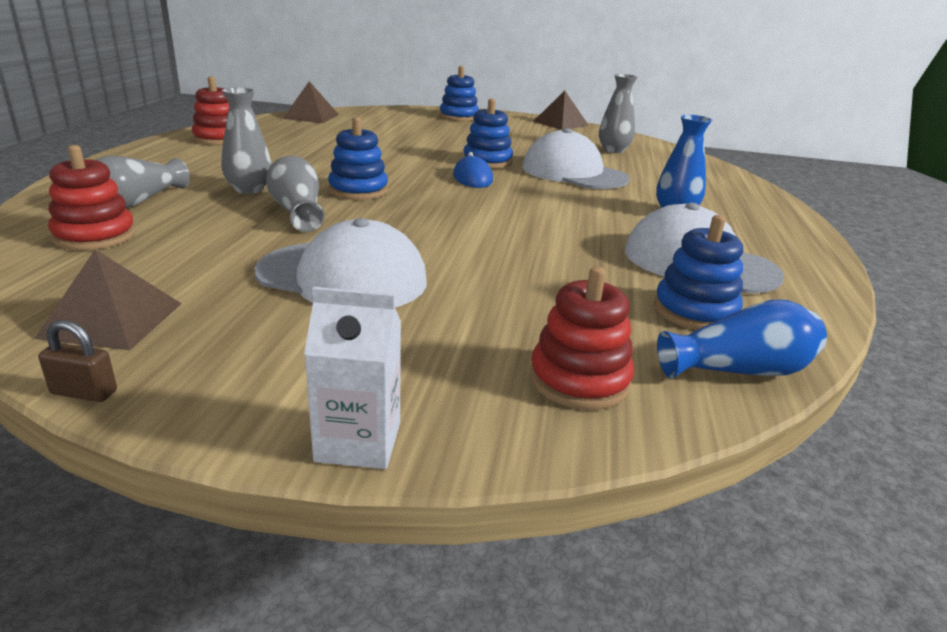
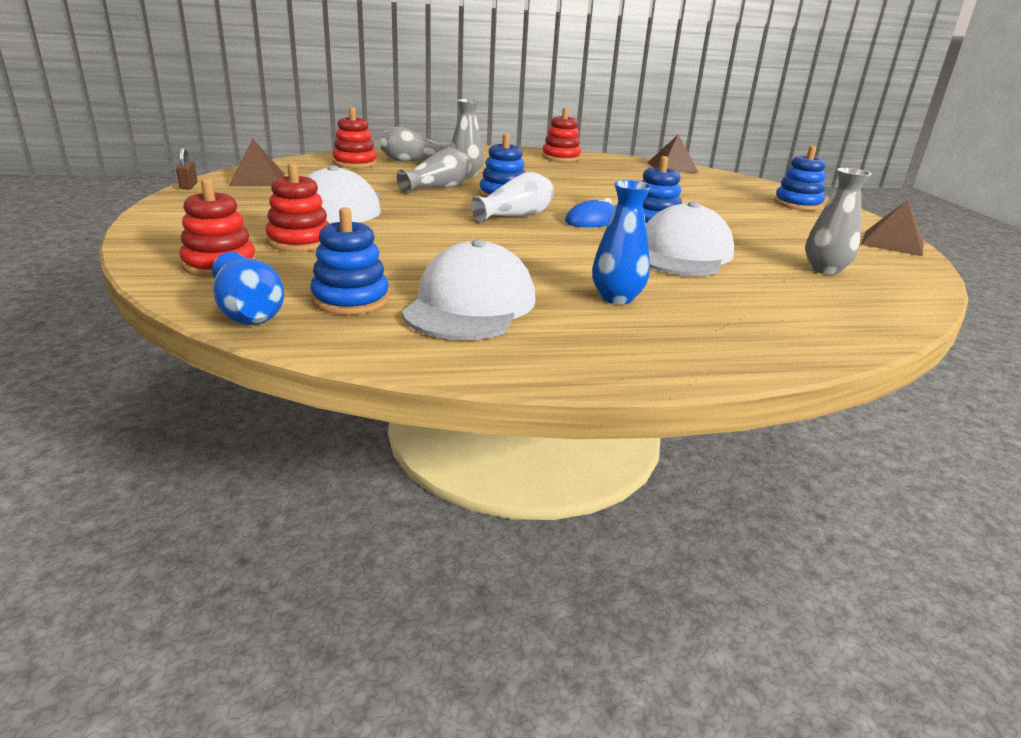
camera: 70 degrees right, 0 degrees up
white carton [304,287,401,469] -> none
none -> red stacking toy [265,163,330,252]
none -> white vase [471,172,554,223]

